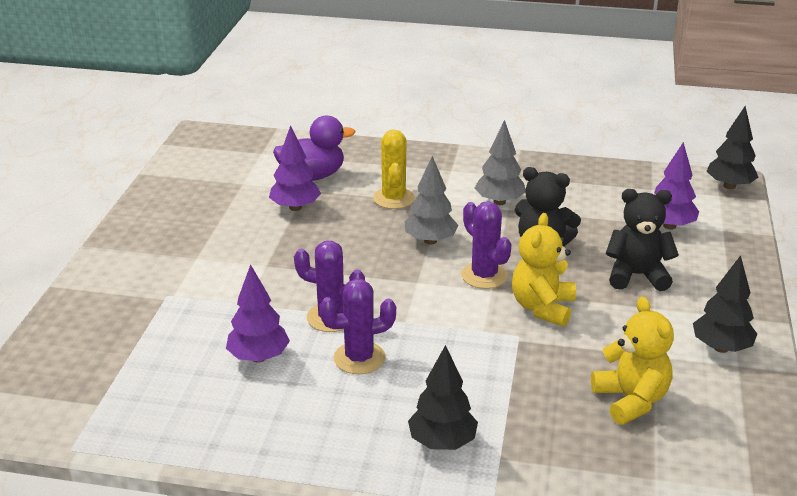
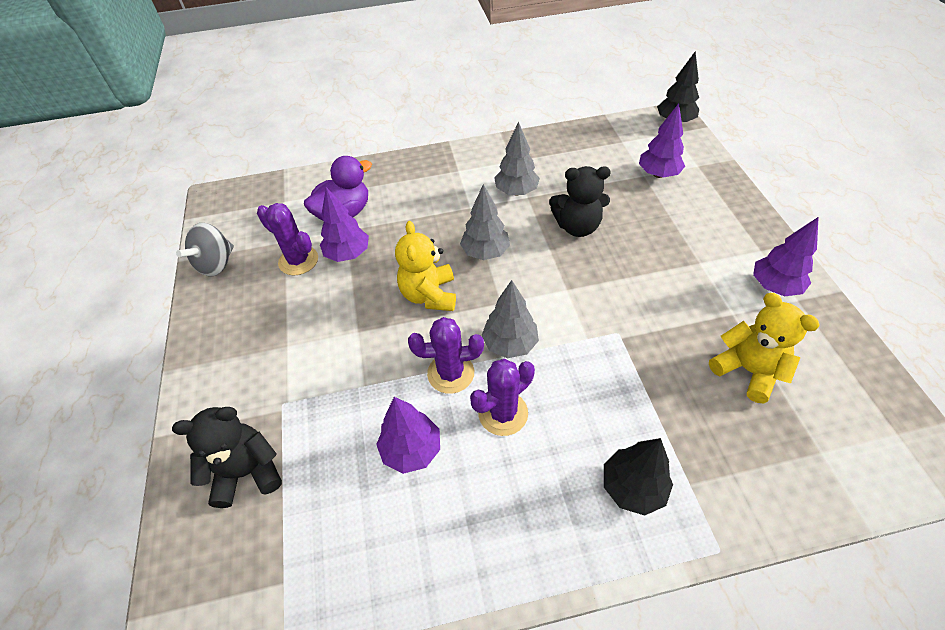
camera: 20 degrees left, 20 degrees up
yellow cactus [373,129,415,209] -> none
purple cactus [461,201,512,289] -> purple cactus moved to [257,203,318,275]
yellow teddy bear [512,213,576,327] -> yellow teddy bear moved to [395,221,456,311]
black teddy bear [605,189,679,291] -> black teddy bear moved to [172,407,282,508]
black tree [693,255,757,353] -> purple tree [753,217,819,296]
none -> grey spinning top [176,223,234,276]
none -> grey tree [481,280,539,358]

